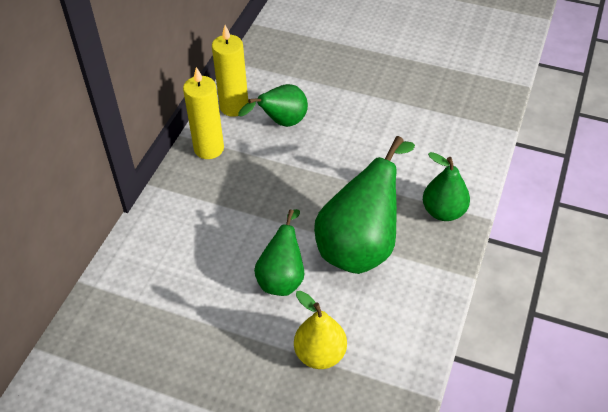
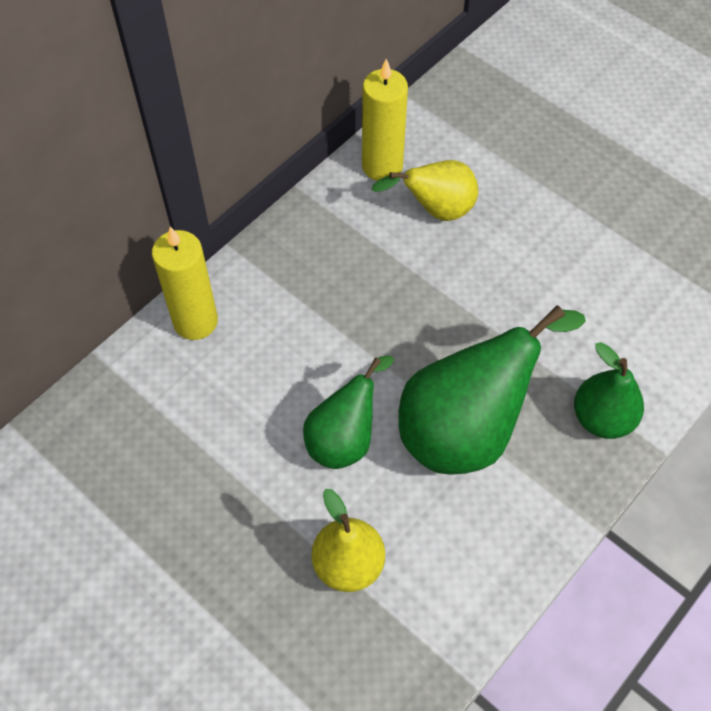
camera: 20 degrees right, 10 degrees up
yellow candle [183,67,224,159] -> yellow candle moved to [152,226,218,340]
green pear [238,84,308,127] -> yellow pear [371,160,478,221]

